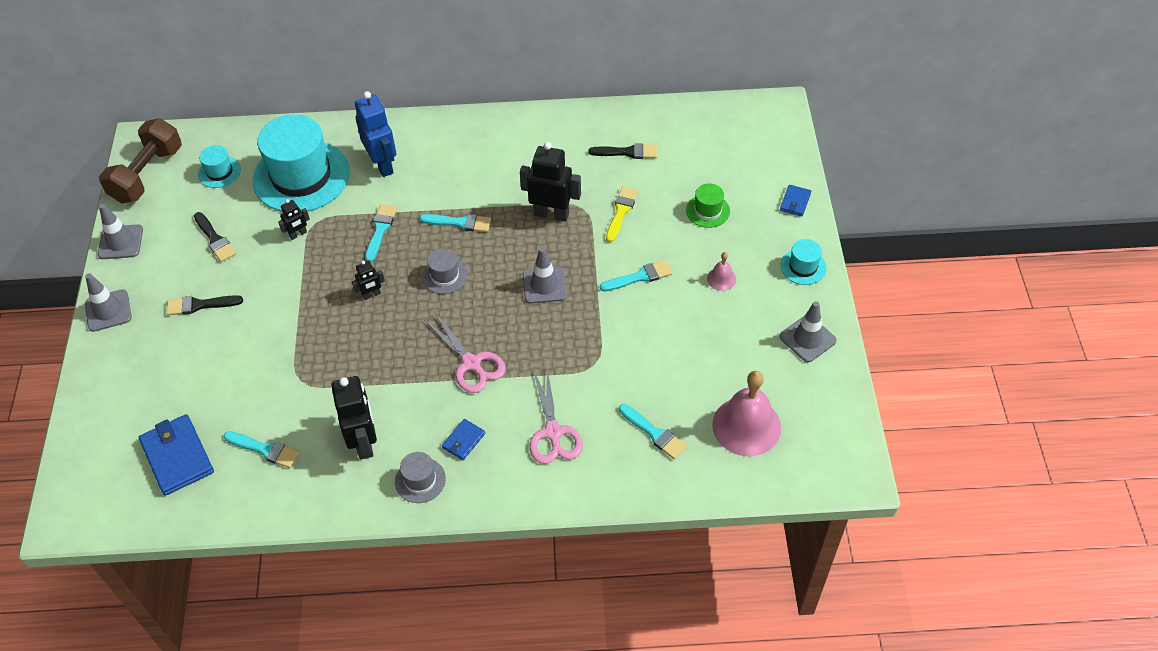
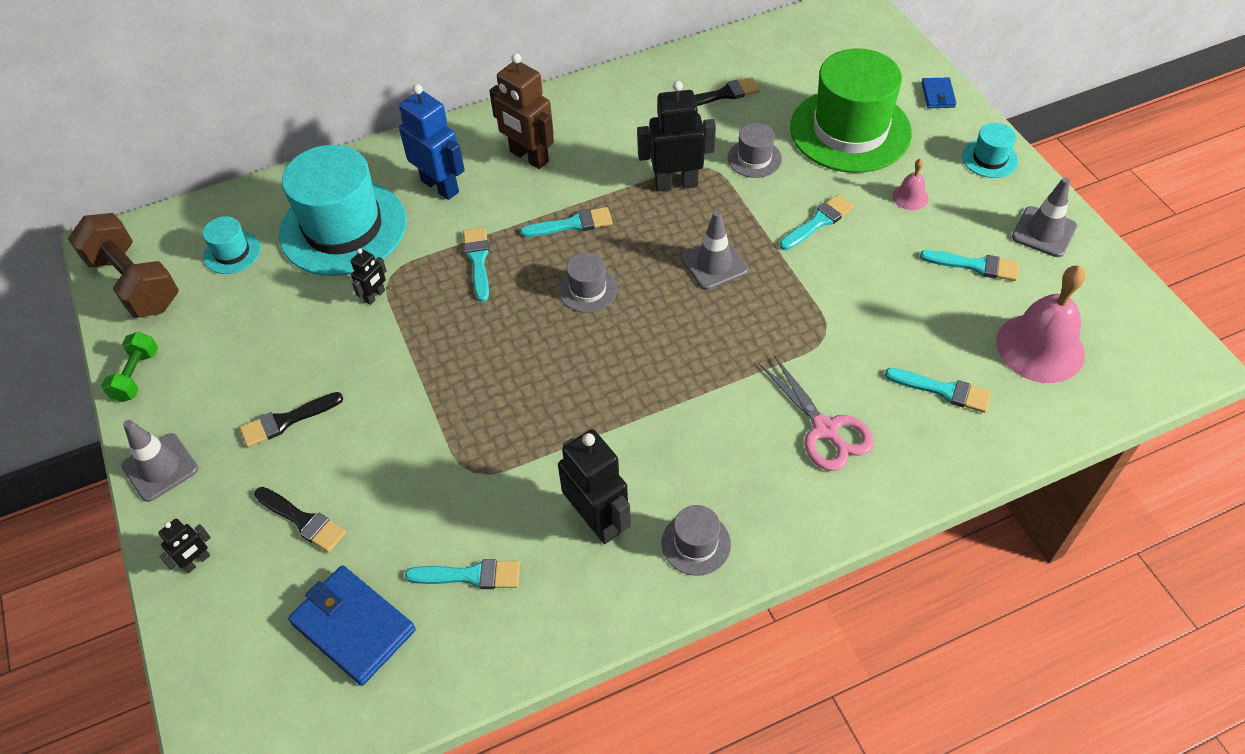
camera: 20 degrees left, 0 degrees up
grey traffic cone [98,204,143,259] -> green dumbbell [101,332,158,402]
brown dumbbell [99,118,182,203] -> brown dumbbell turned 45 degrees counterclockwise [68,213,179,318]
black brush [194,212,236,262] -> black brush moved to [254,487,346,553]
black robot [352,261,385,300] -> black robot moved to [158,519,211,573]
pink scissors [424,313,506,393] -> none
blue wallet [442,419,485,460] -> none
yellow brush [606,186,638,243] -> grey hat [728,123,782,178]
green hat [686,183,730,228] -> green hat [790,48,912,173], size x2.26
none -> brown robot [489,53,554,169]
none -> turquoise brush [920,250,1019,281]

